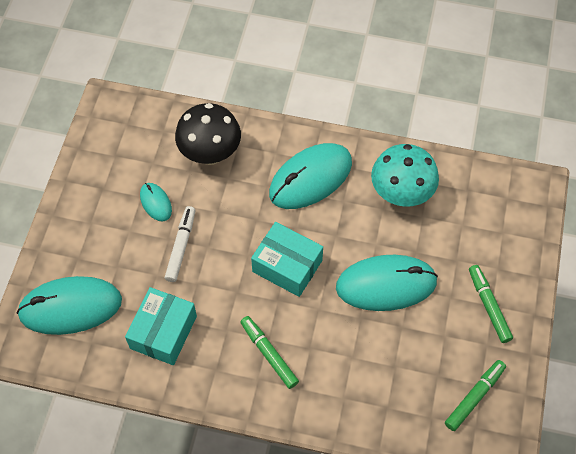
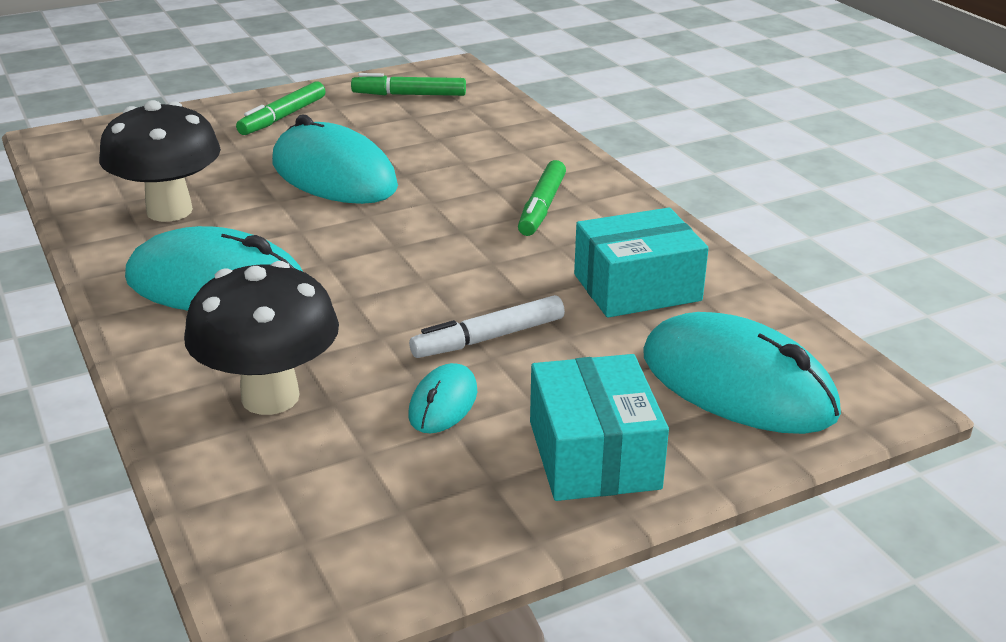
camera: 130 degrees left, 30 degrees down
turquoise box [251,222,323,297] -> turquoise box moved to [530,354,669,501]
turquoise mushroom [371,144,439,207] -> black mushroom [99,100,221,222]

